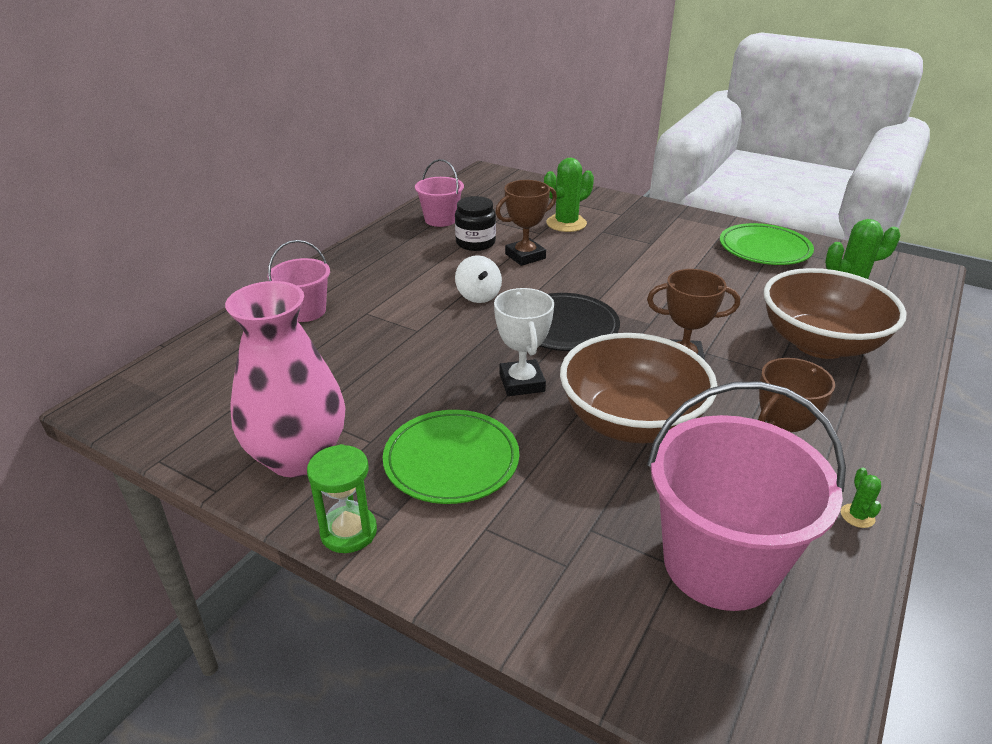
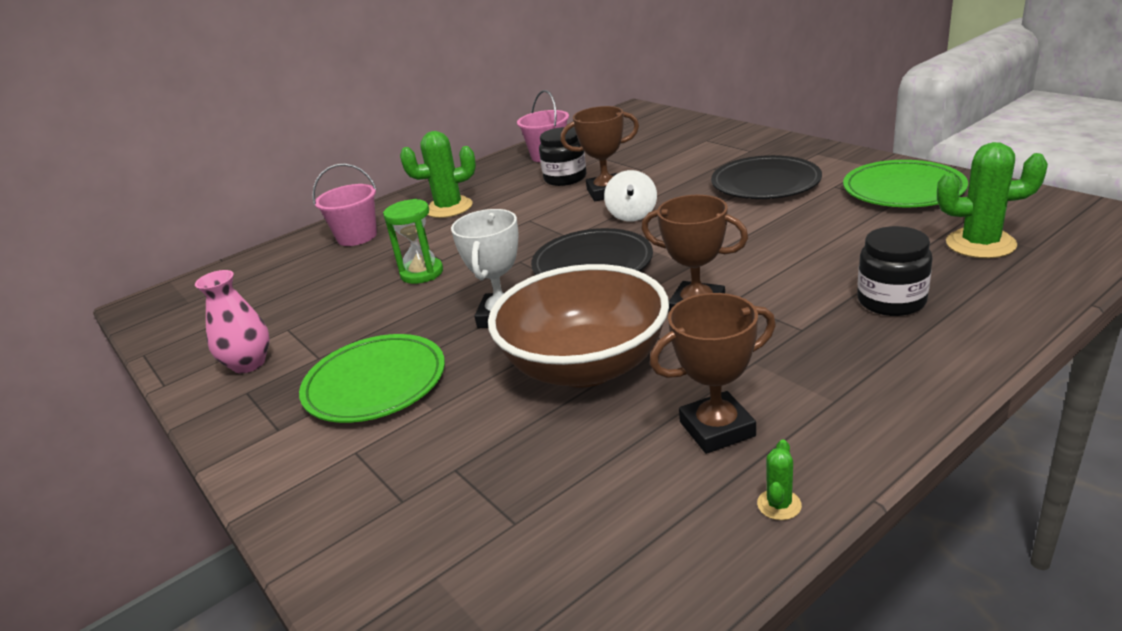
camera: 25 degrees right, 5 degrees down
pink vase [225,281,345,477] -> pink vase [195,270,270,373], size x0.54
green hourglass [307,444,377,553] -> green hourglass moved to [383,199,443,284]
white spinning top [455,255,502,303] -> white spinning top moved to [604,170,657,222]
green cactus [544,158,594,232] -> green cactus moved to [400,131,476,218]
pink bucket [647,381,846,611] -> none
brown bowl [764,268,907,359] -> black jar [857,226,933,316]
none -> black plate [711,155,822,199]

